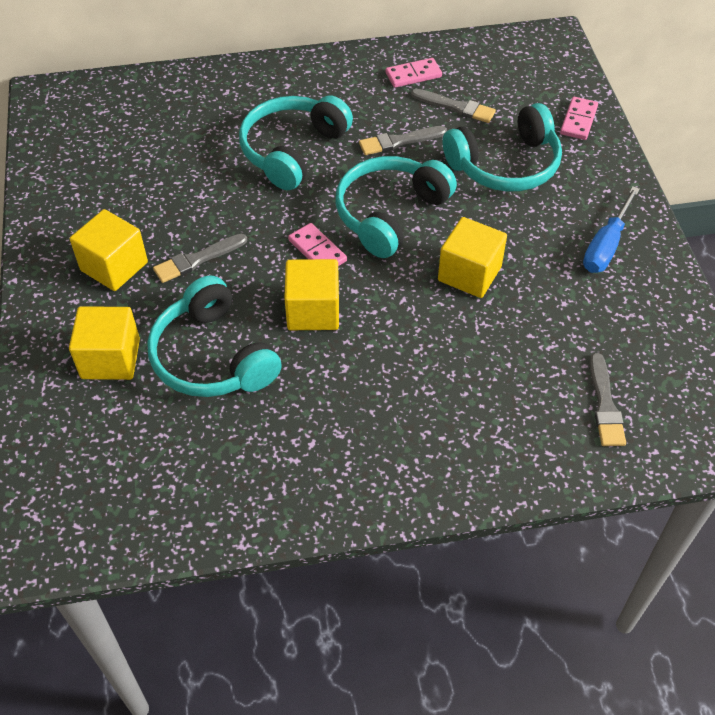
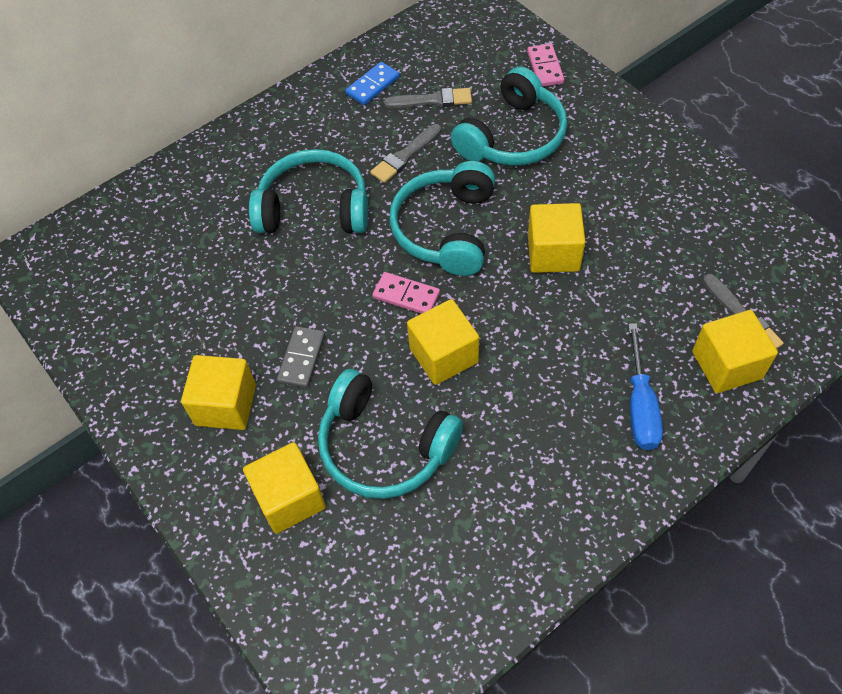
camera: 25 degrees left, 5 degrees up
grey brush [153,233,247,283] -> grey domino [277,326,325,388]
turquoise headphones [239,96,353,190] -> turquoise headphones turned 90 degrees clockwise [249,149,368,233]
pink domino [386,58,442,88] -> blue domino [345,62,400,105]
blue screwdriver [583,186,640,273] -> blue screwdriver moved to [628,323,663,450]
none -> yellow cube [692,310,778,393]

